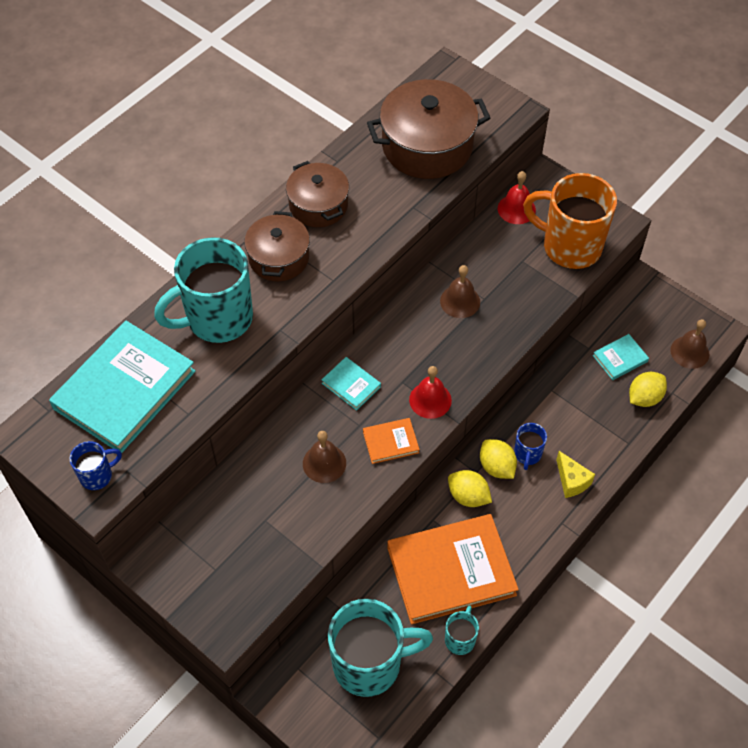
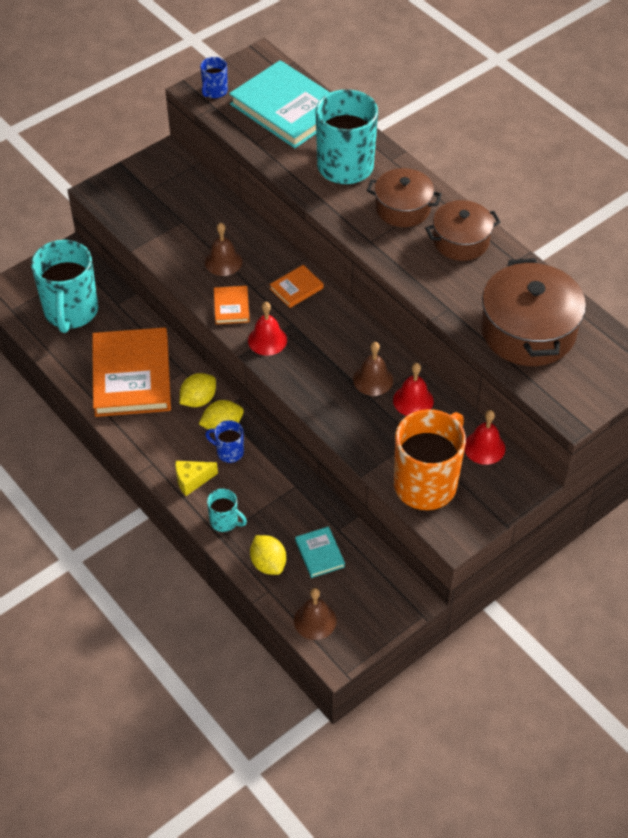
camera: 100 degrees right, 5 degrees down
blue mug [70,441,122,490] -> blue mug turned 45 degrees clockwise [200,57,228,98]
turquoise book [322,357,381,411] -> orange book [270,265,324,308]
turquoise mug [445,605,479,655] -> turquoise mug moved to [207,489,247,532]
none -> red bell [393,363,434,416]

